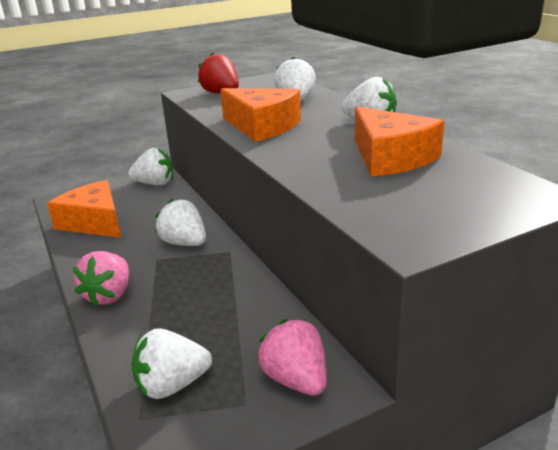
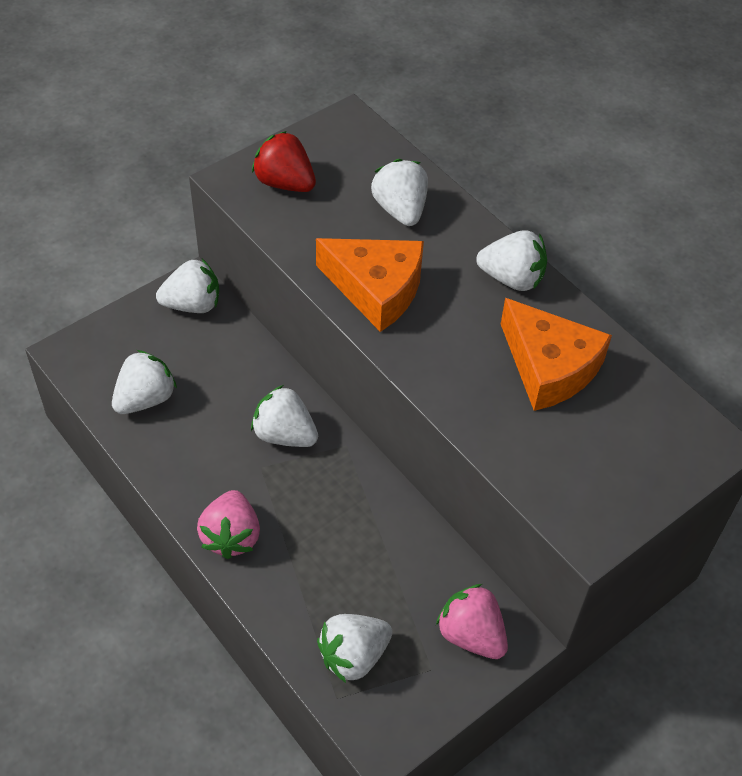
camera: 15 degrees left, 25 degrees up
orange cheese [47,180,121,238] -> white strawberry [112,350,177,414]

